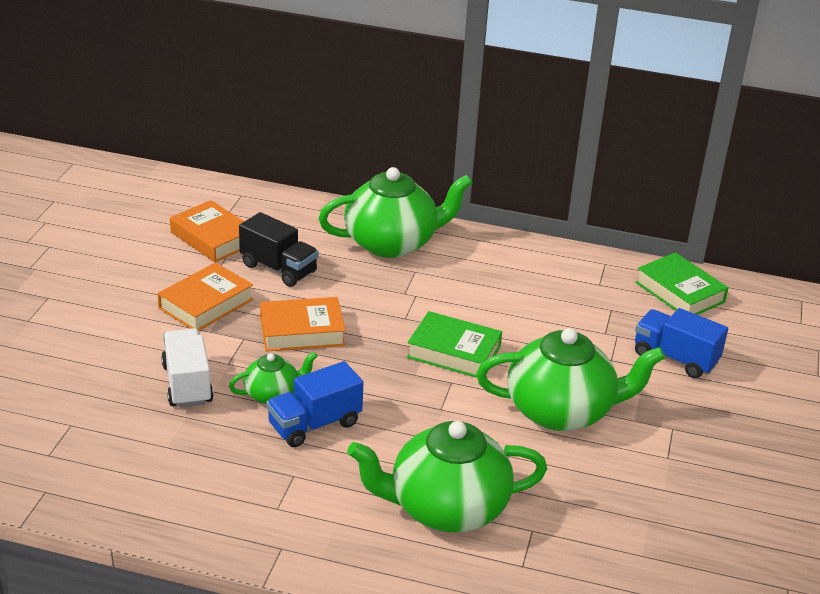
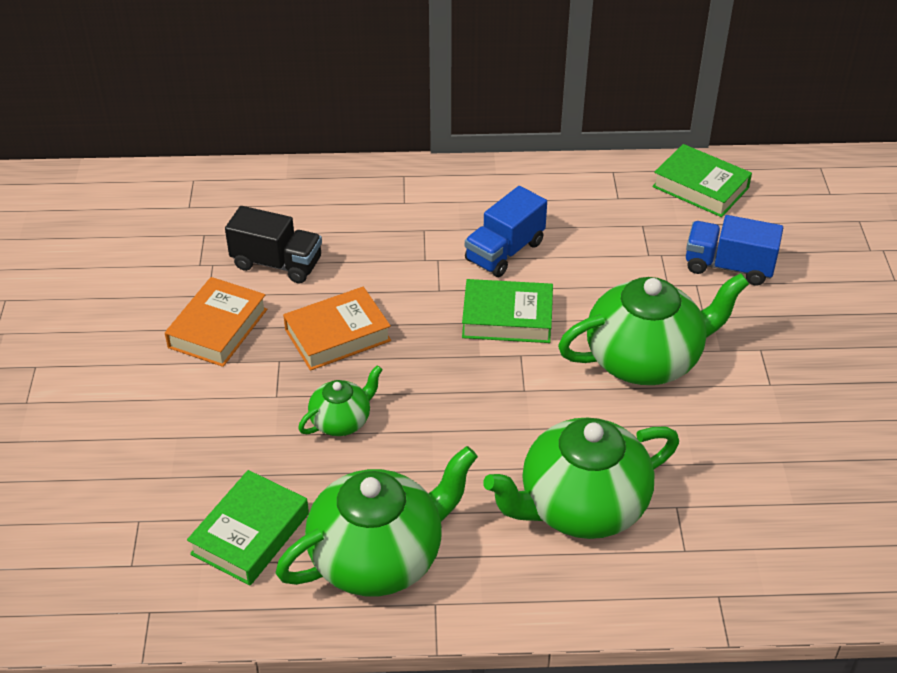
camera: 15 degrees left, 10 degrees up
white truck [161,328,213,408] -> none
orange book [170,200,244,262] -> none
blue truck [266,361,363,447] -> blue truck moved to [465,186,547,277]
green teapot [318,167,472,258] -> green teapot moved to [276,446,478,596]
none -> green book [187,470,309,586]

